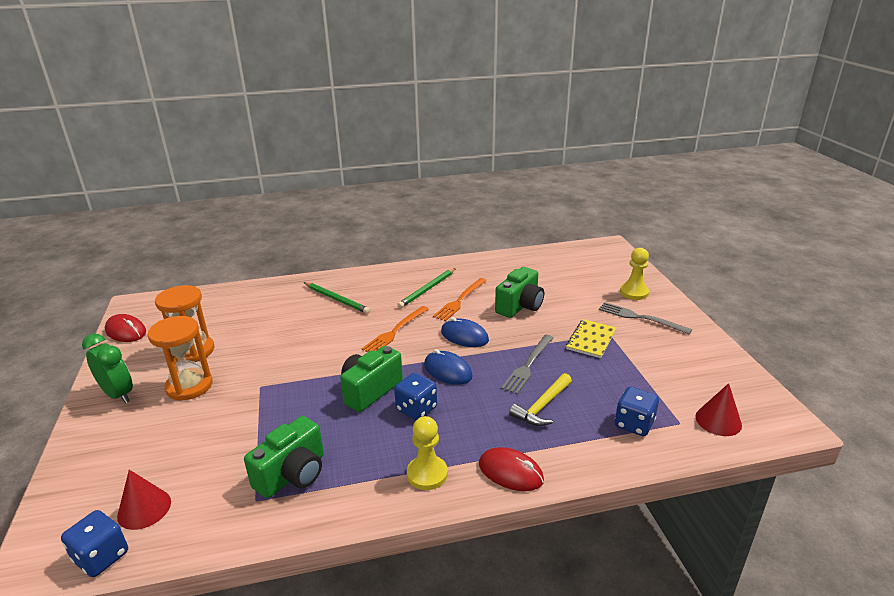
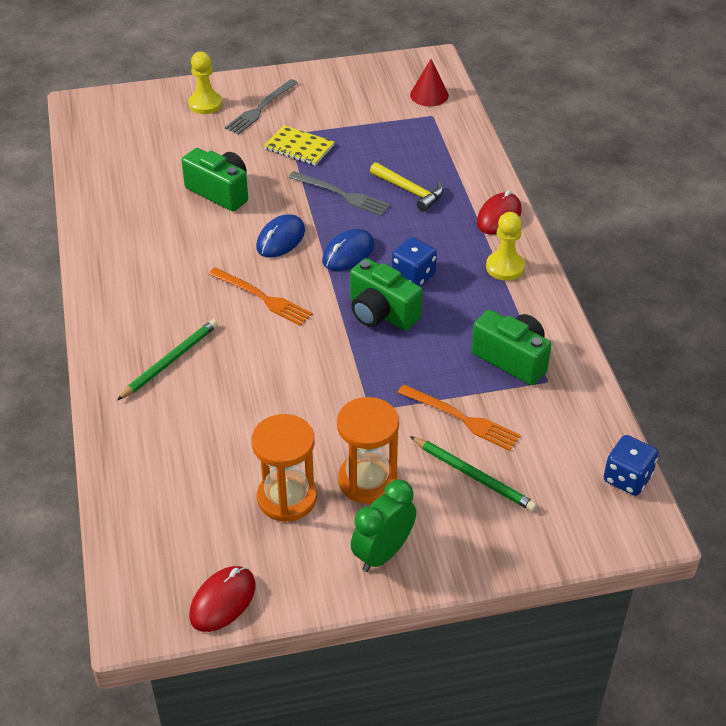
camera: 90 degrees left, 15 degrees up
red cone [117,470,171,530] -> none
green pencil [397,268,456,308] -> green pencil moved to [410,436,537,511]
orange fork [433,278,487,321] -> orange fork moved to [398,385,521,451]
blue dice [615,387,659,436] -> none

